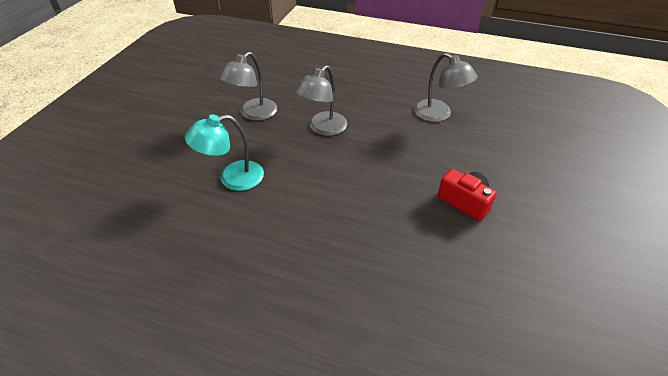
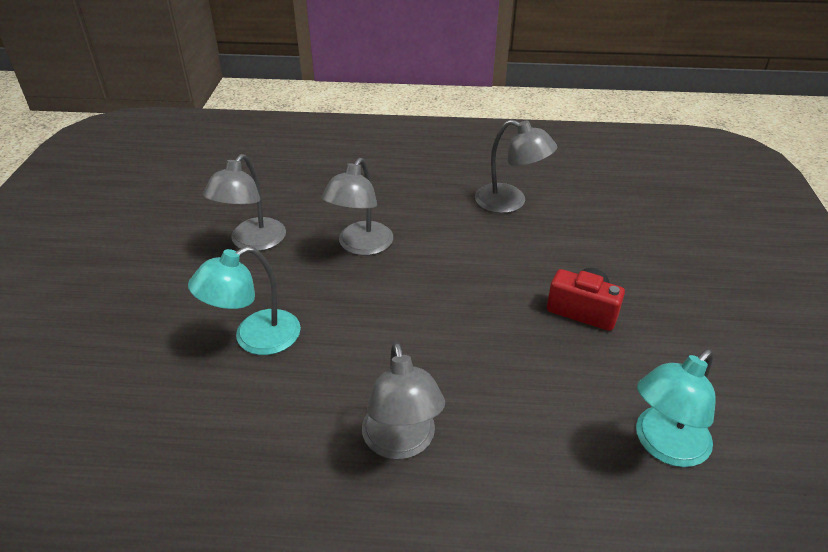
camera: 15 degrees left, 5 degrees down
none -> grey lamp [362,342,445,459]
none -> turquoise lamp [636,349,716,467]

